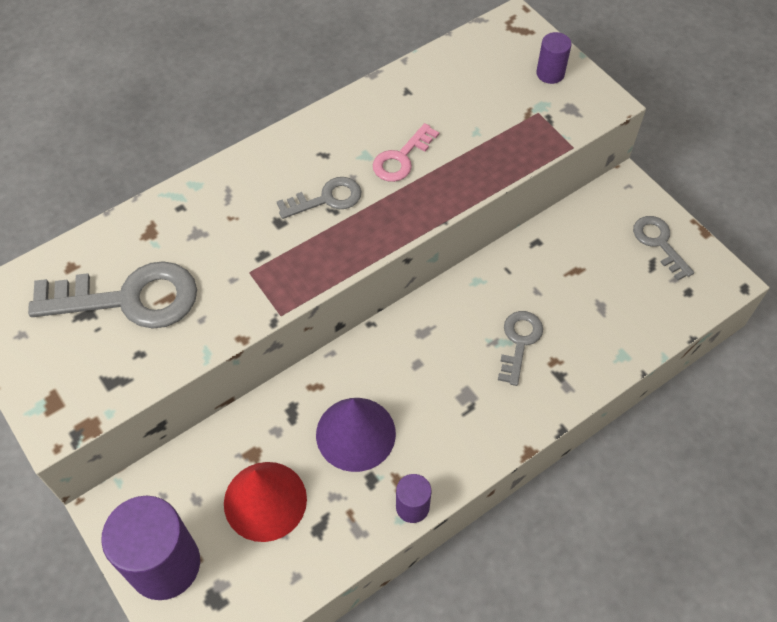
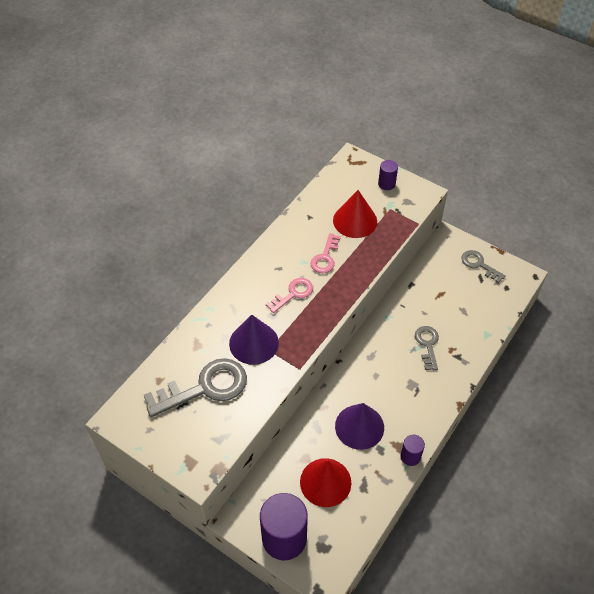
camera: 20 degrees left, 5 degrees down
grey key [277,177,362,219] -> pink key [266,278,313,313]
none -> purple cone [229,315,279,365]
none -> red cone [333,190,377,238]

